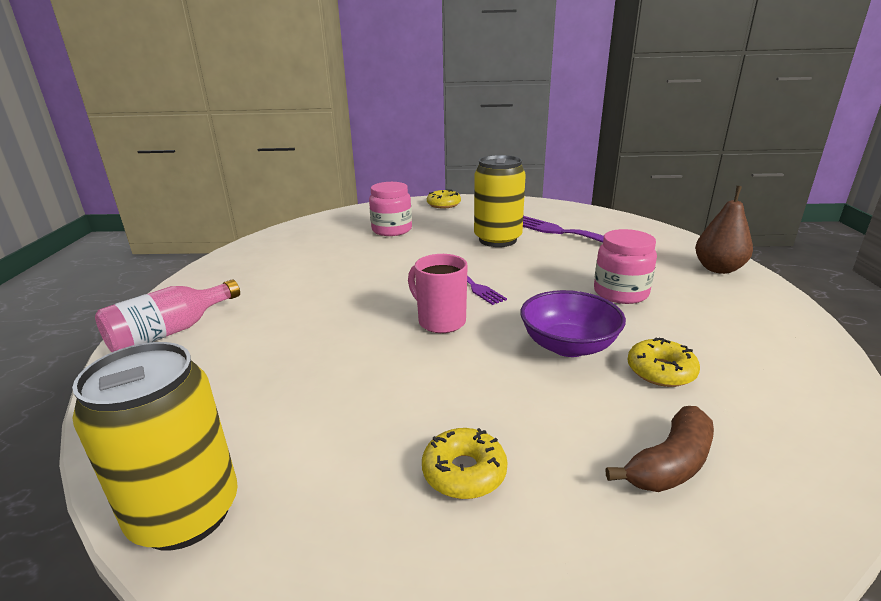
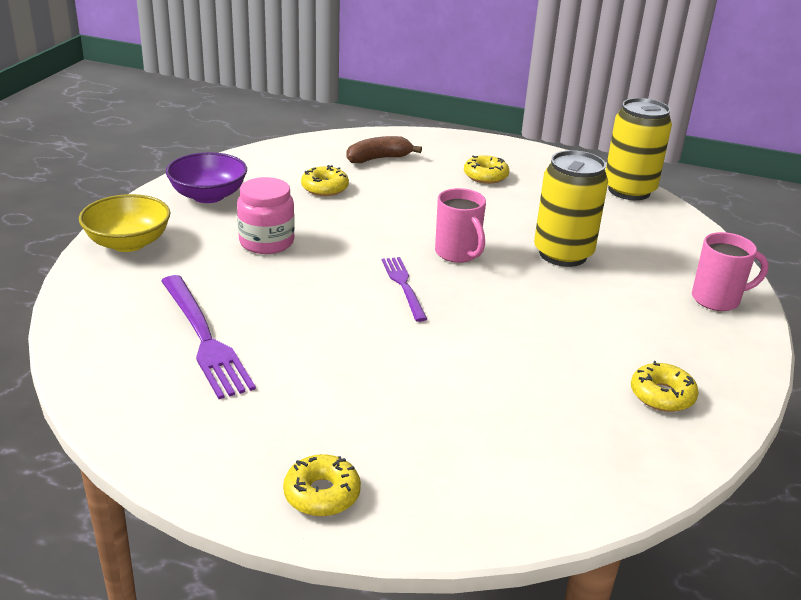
camera: 165 degrees left, 5 degrees up
pink bottle [95,280,240,352] -> pink mug [692,232,769,311]
pink jar [369,182,412,236] -> none
yellow can [474,155,526,247] -> yellow can moved to [534,150,608,267]
purple bowl [520,290,626,357] -> purple bowl moved to [166,152,247,203]
brown pear [695,186,753,274] -> yellow bowl [79,194,171,252]
none -> yellow donut [631,361,699,412]

